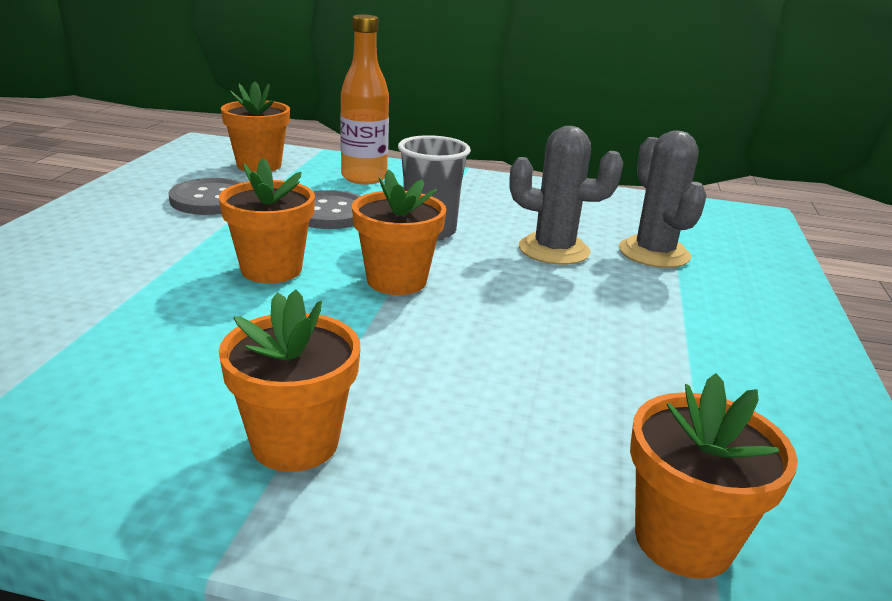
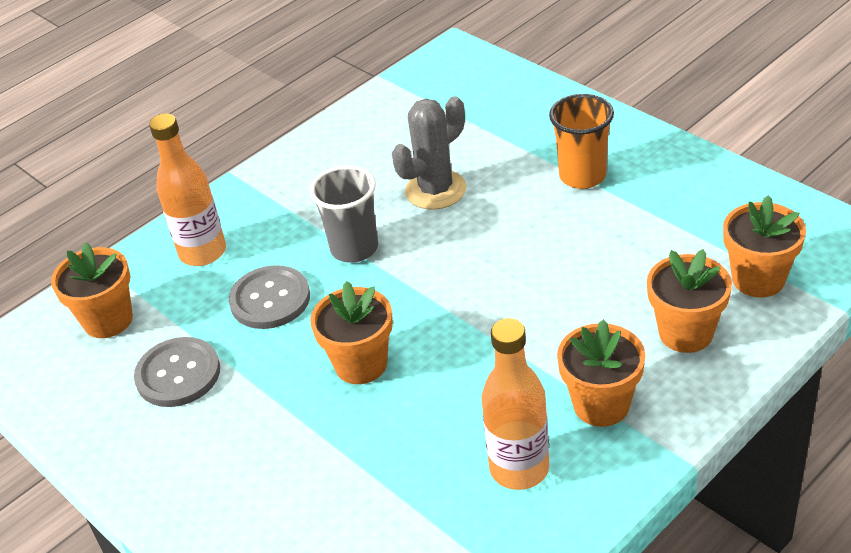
camera: 50 degrees left, 15 degrees up
orange flower pot [352,169,446,295] -> orange flower pot moved to [647,249,732,353]
grey cactus [619,130,707,268] -> none
none -> orange bottle [482,318,549,490]
none -> orange cup [549,94,614,189]

